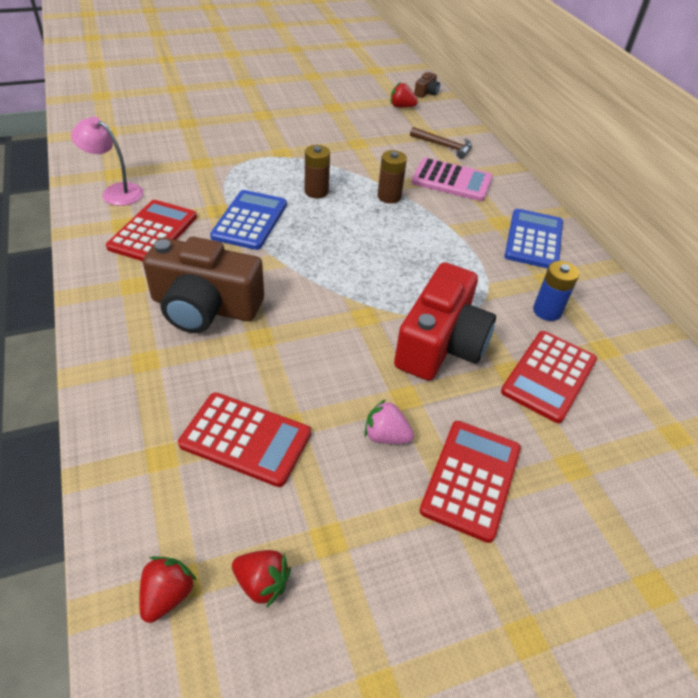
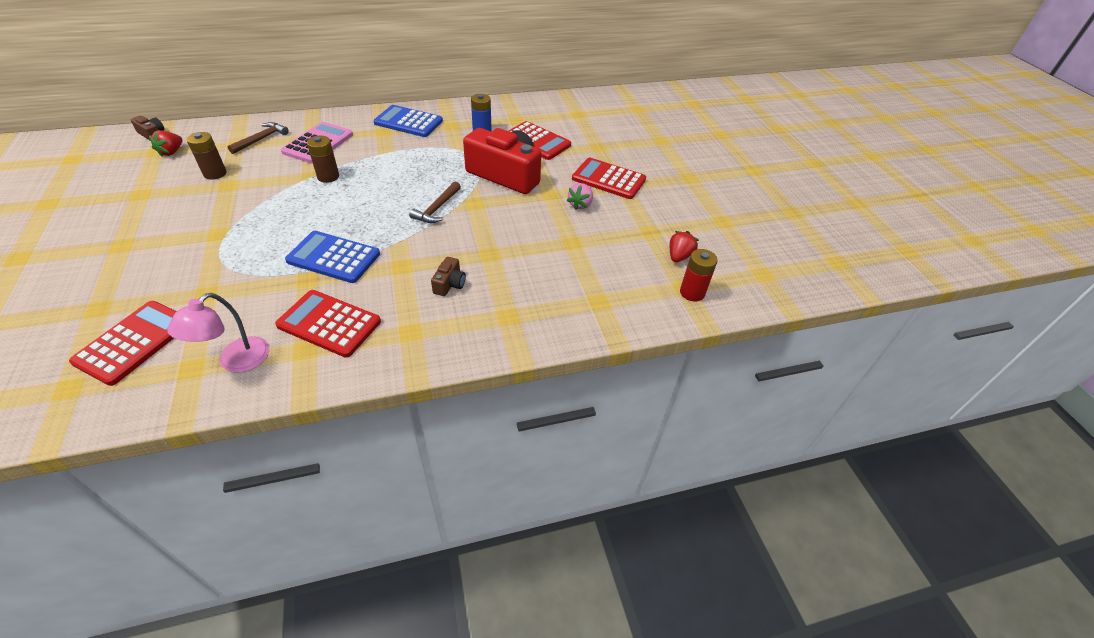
camera: 85 degrees left, 0 degrees up
red strawberry [139,556,196,623] -> red battery [680,249,718,302]
brown camera [143,237,264,333] -> brown camera [431,257,466,296], size x0.41
red calculator [178,392,311,487] -> red calculator moved to [69,301,177,386]
brown battery [305,145,330,198] -> brown battery moved to [186,132,227,180]
none -> brown hammer [409,181,461,223]

